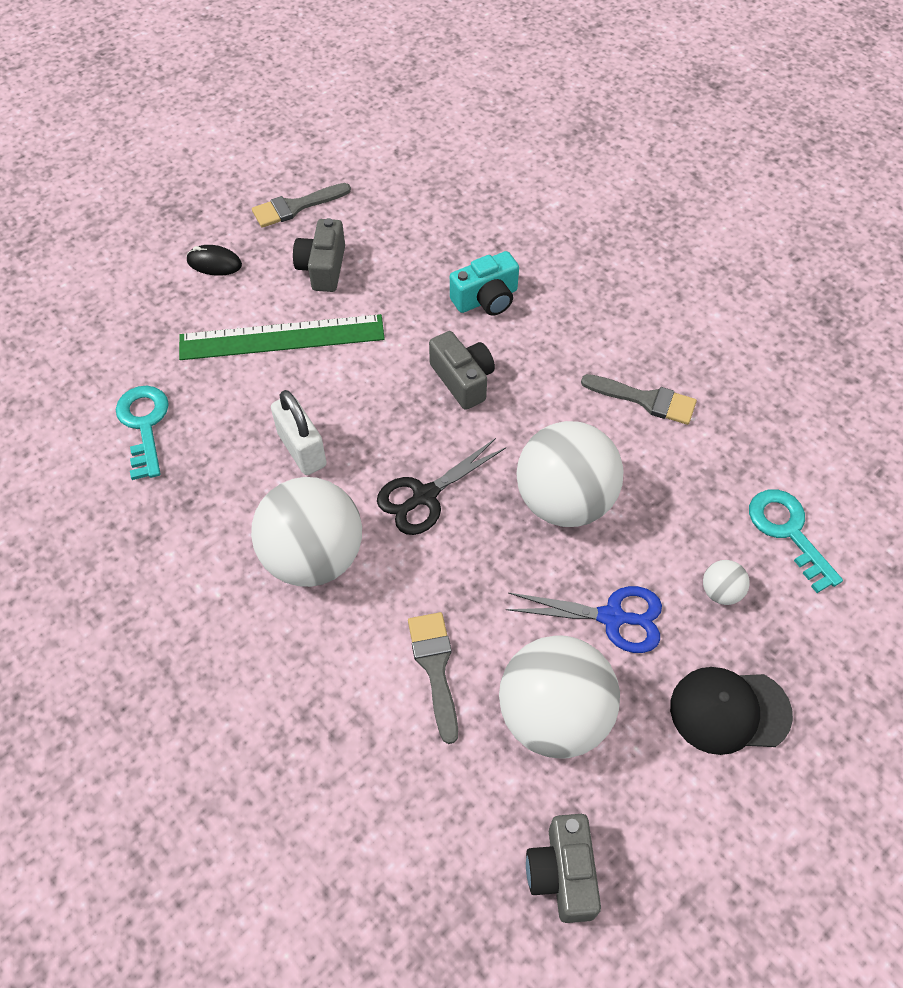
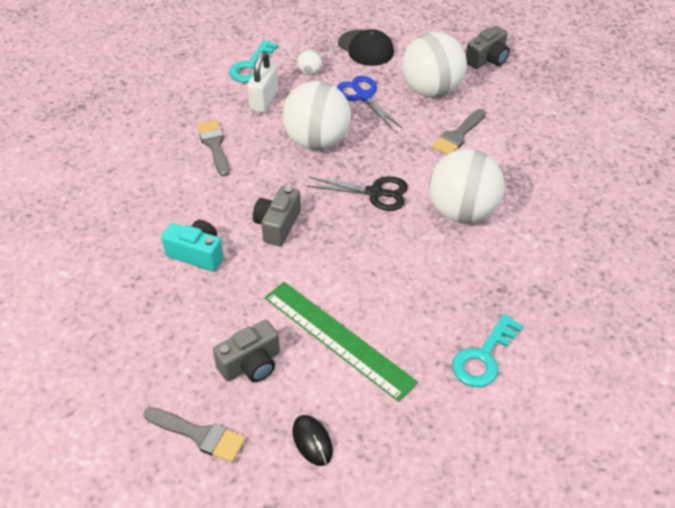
camera: 130 degrees left, 10 degrees down
white padlock [271,390,327,475] -> white padlock moved to [247,51,279,113]

